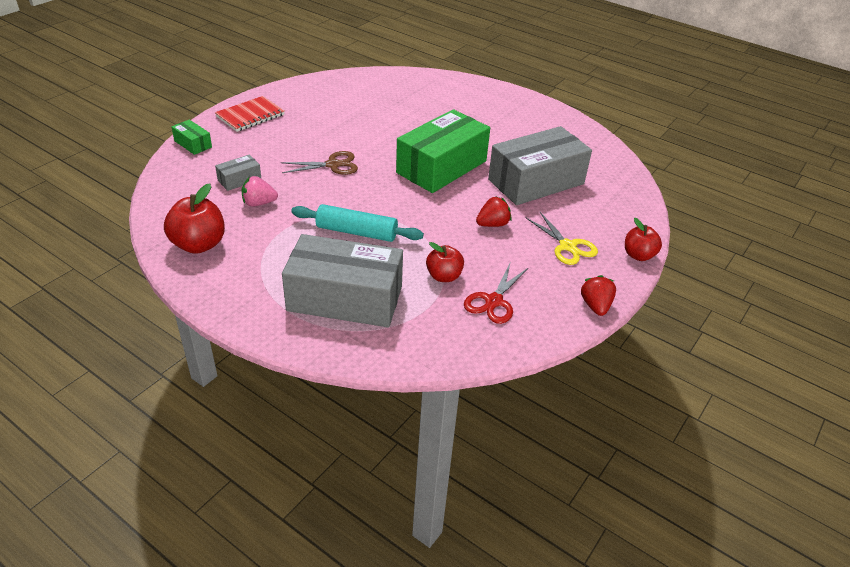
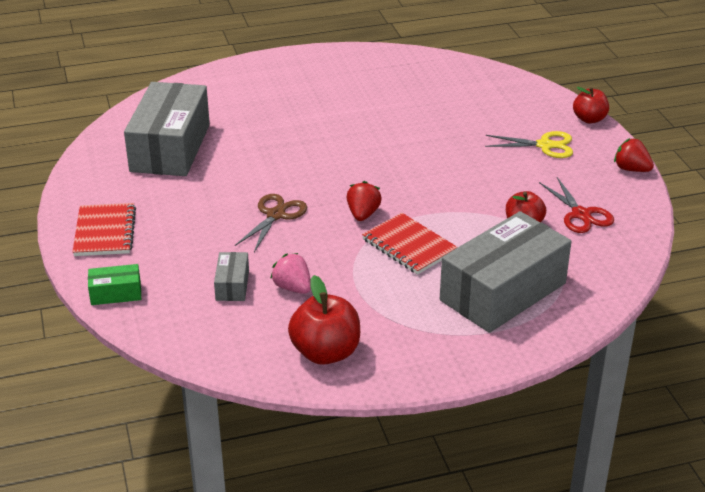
camera: 50 degrees left, 5 degrees down
pink strawberry [241,176,278,207] -> pink strawberry turned 105 degrees clockwise [270,253,311,294]
turquoise rolling pin [291,204,424,242] -> red notebook [362,213,458,275]
green box [396,109,490,193] -> none
red strawberry [476,196,512,227] -> red strawberry moved to [347,181,382,221]
grey box [488,126,592,205] -> grey box moved to [124,82,210,176]

